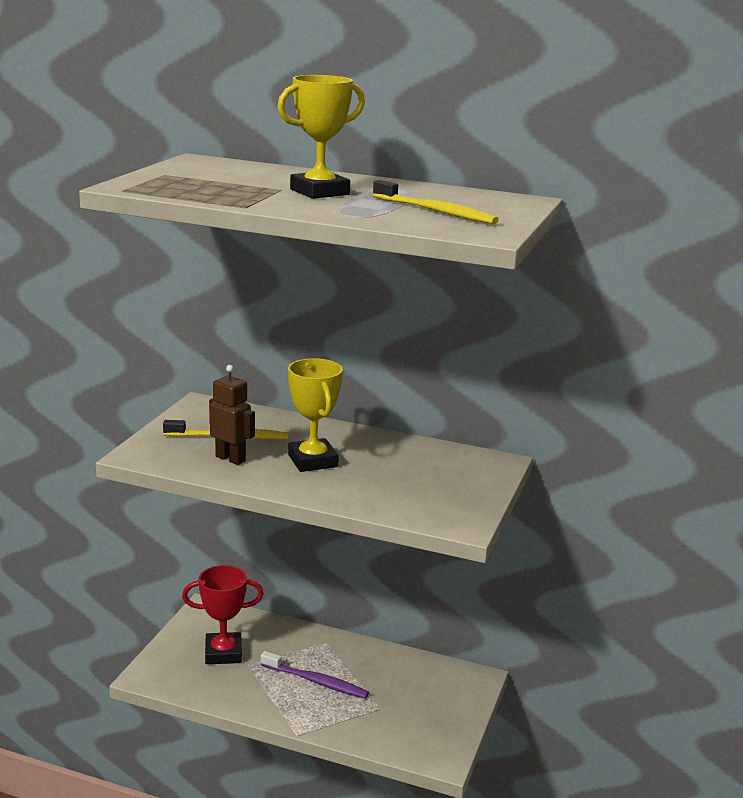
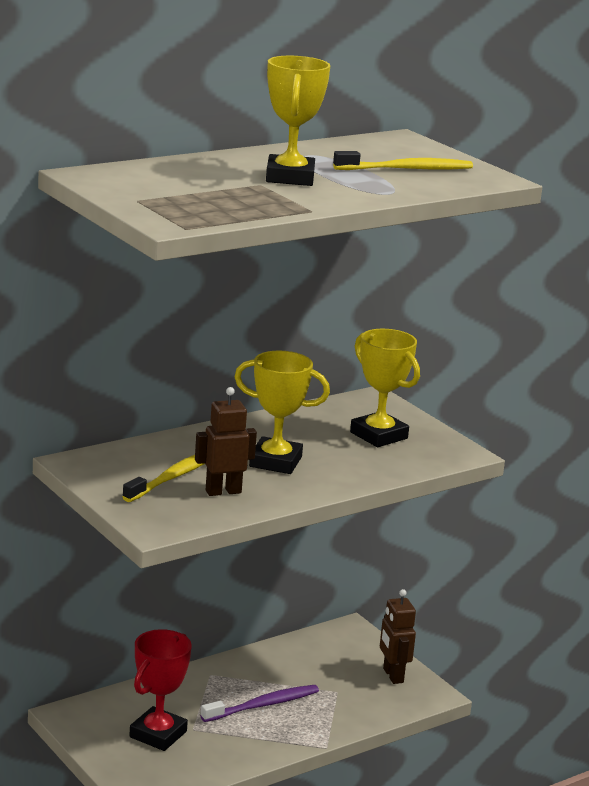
camera: 55 degrees left, 0 degrees up
none -> yellow trophy [350,329,420,447]
none -> brown robot [380,589,416,684]

